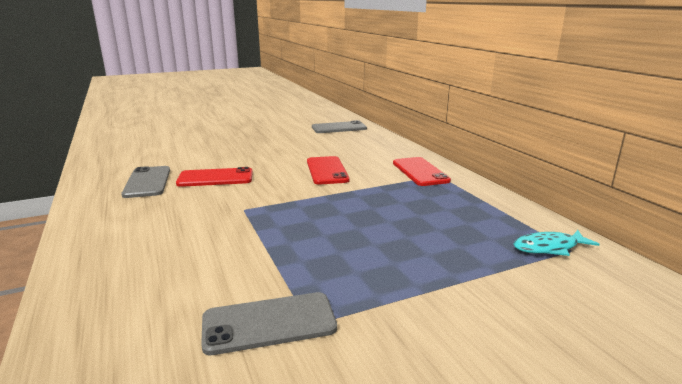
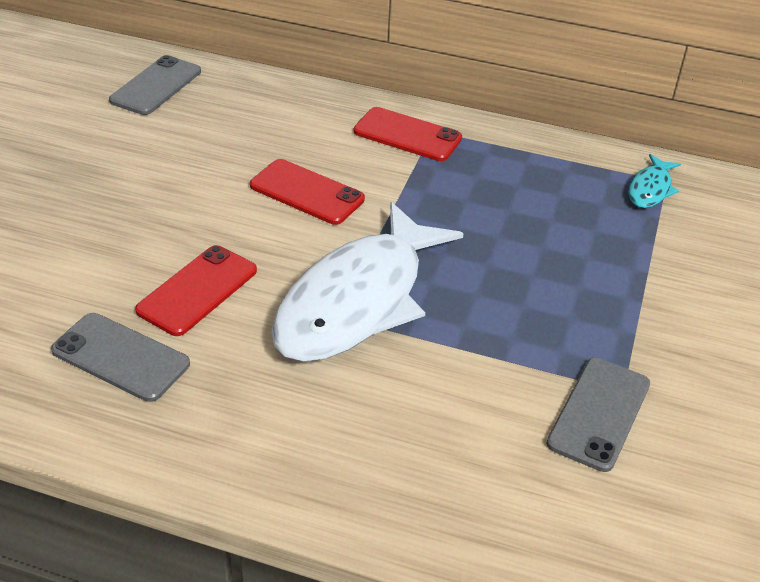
camera: 50 degrees left, 20 degrees up
none -> white fish [271,202,464,362]

